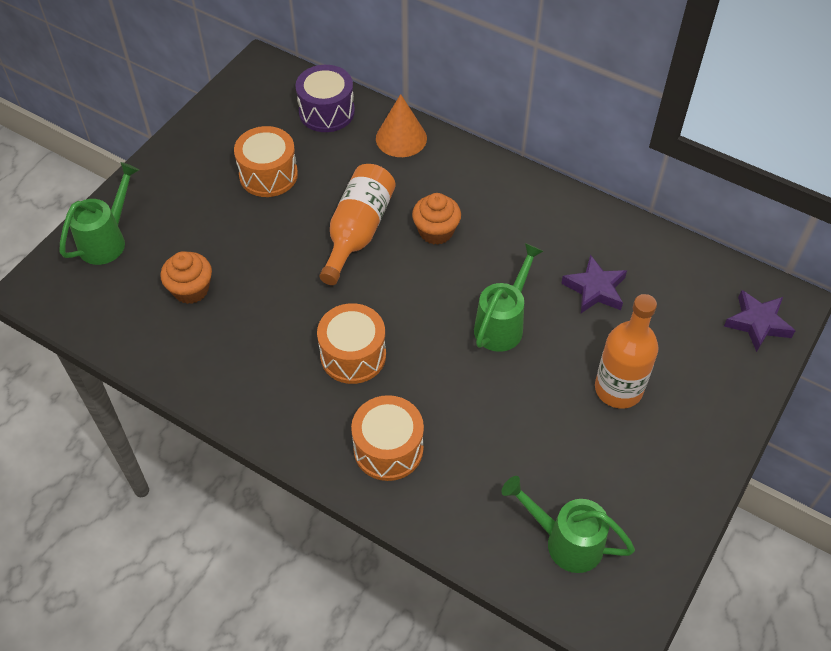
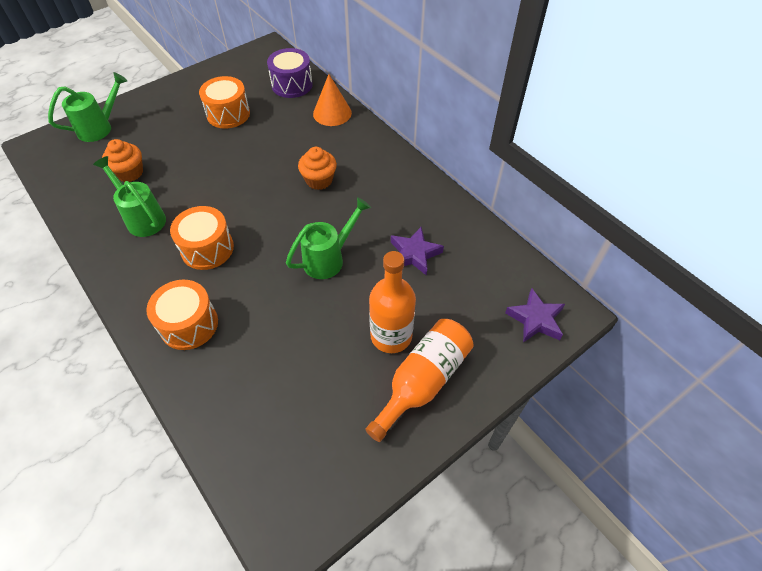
camera: 20 degrees right, 0 degrees up
orange bottle [319,164,396,285] -> orange bottle moved to [365,319,474,442]
green watering can [501,476,635,573] -> green watering can moved to [93,156,166,237]

